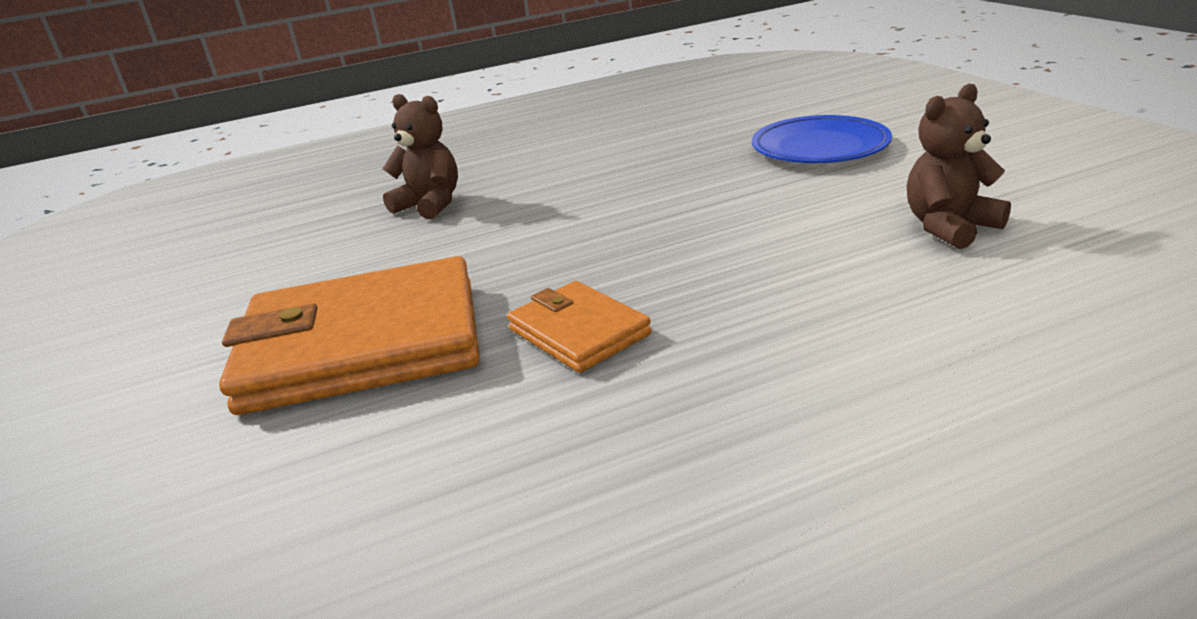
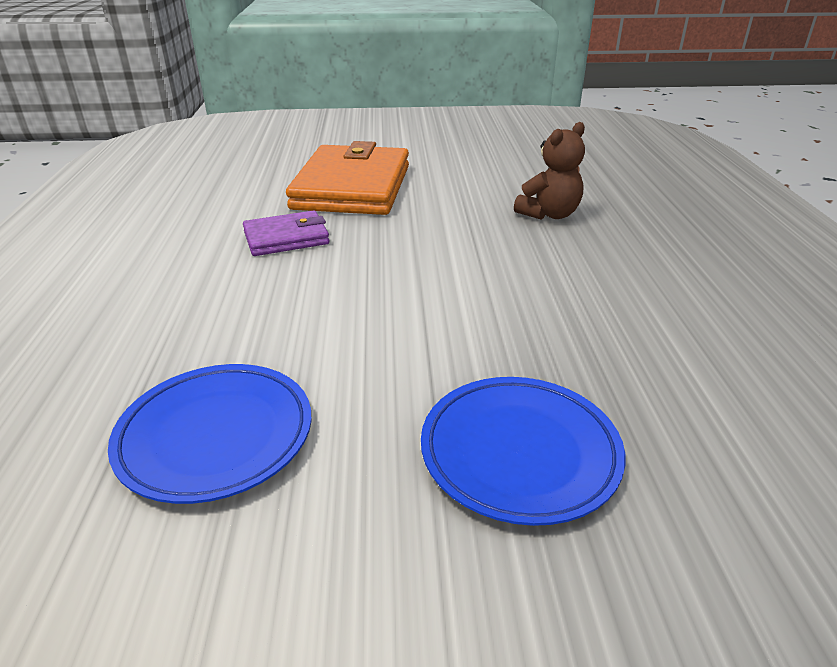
camera: 105 degrees right, 5 degrees up
orange wallet [507,281,652,373] -> purple wallet [243,210,329,256]
brown teddy bear [907,84,1011,249] -> blue plate [108,364,311,504]

